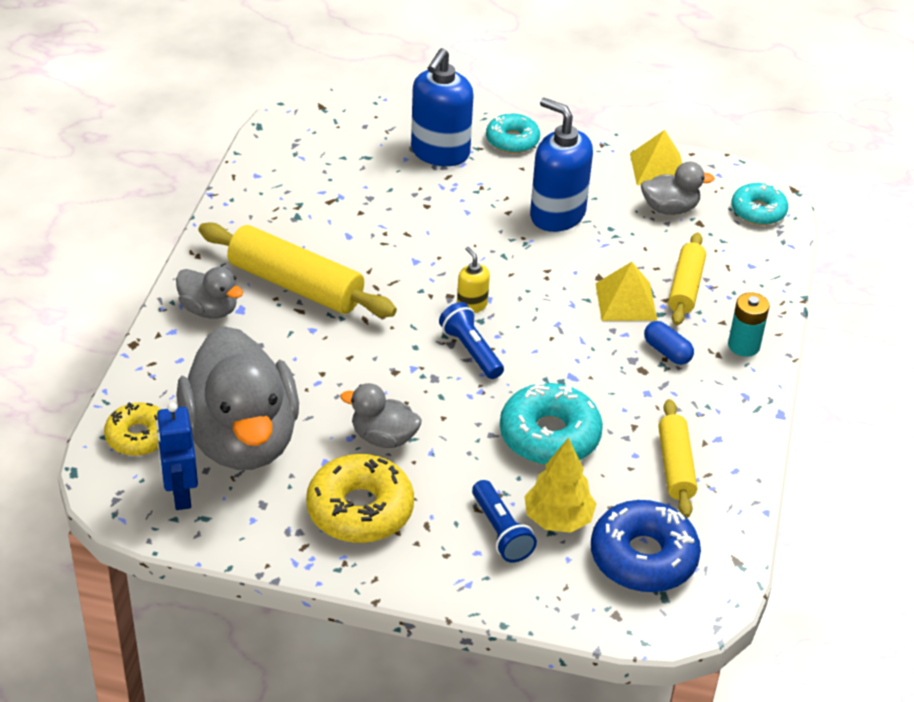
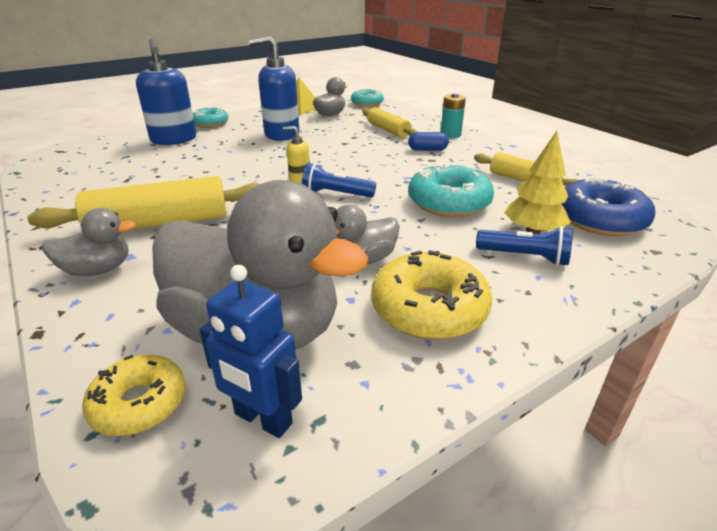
camera: 45 degrees left, 10 degrees down
yellow pyramid [595,262,657,321] -> none

